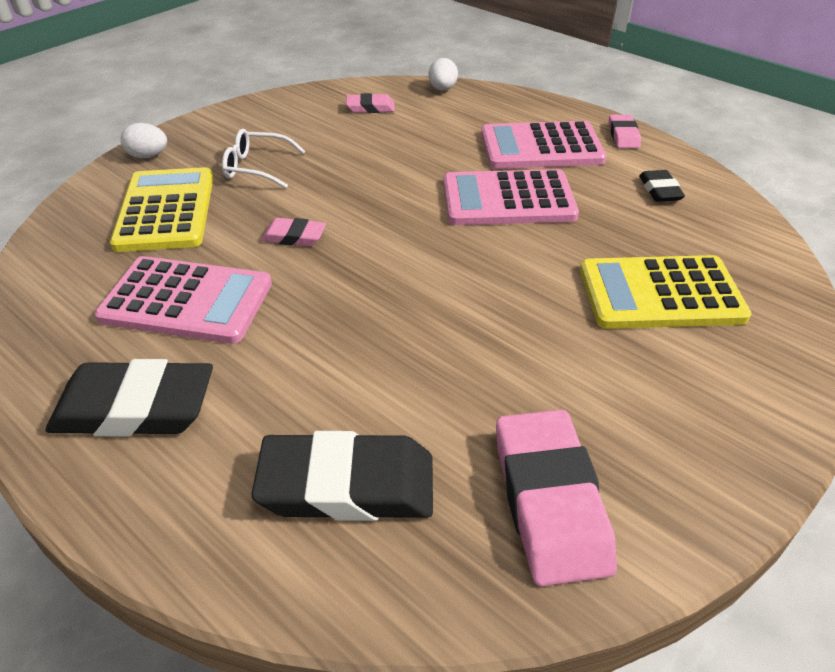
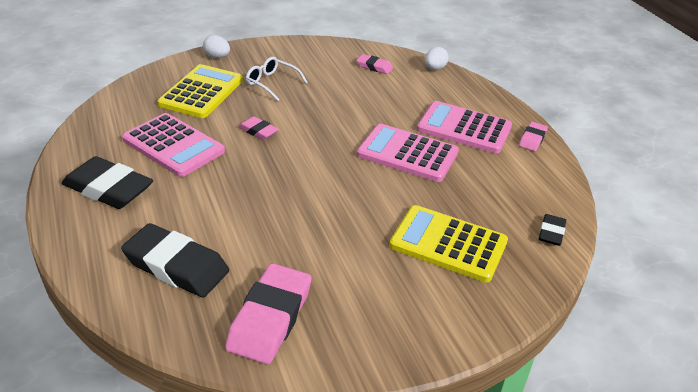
camera: 25 degrees right, 5 degrees down
black eraser [639,170,685,202] -> black eraser moved to [539,214,566,246]

